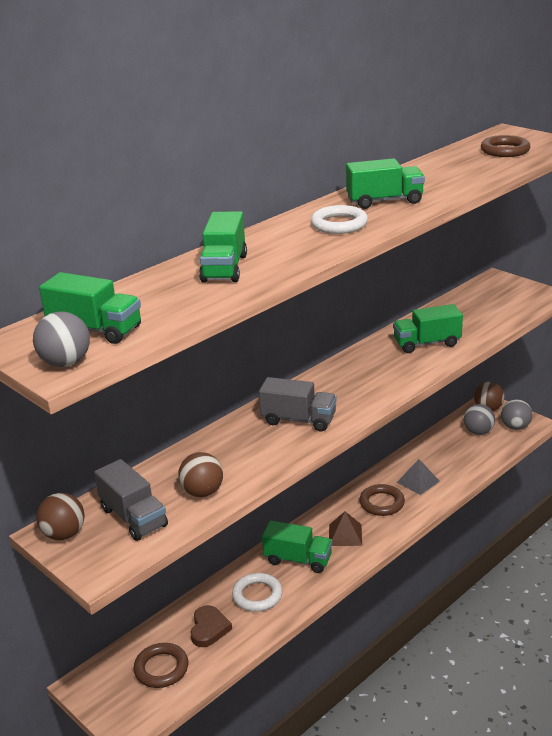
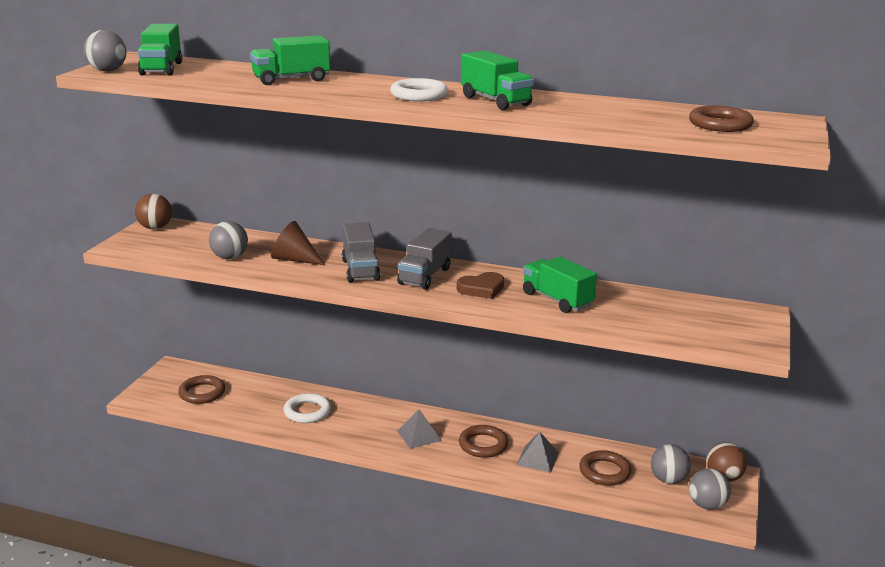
camera: 60 degrees right, 5 degrees down
grey truck [94,459,168,541] -> grey truck moved to [397,228,452,290]
brown ball [178,452,223,497] -> grey ball [209,221,248,259]
brown heart [190,605,232,647] -> brown heart moved to [457,272,504,299]
green truck [262,520,332,573] -> none
brown pyramid [329,512,362,546] -> grey pyramid [397,409,441,449]
none -> brown cone [271,221,324,265]
none -> brown ring [579,450,631,486]

